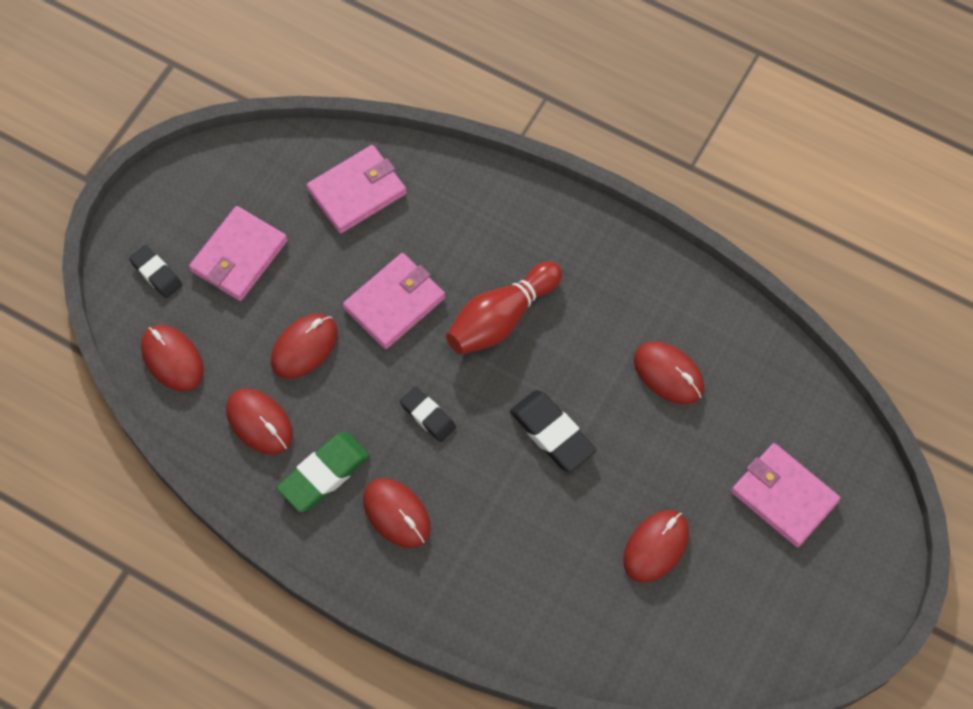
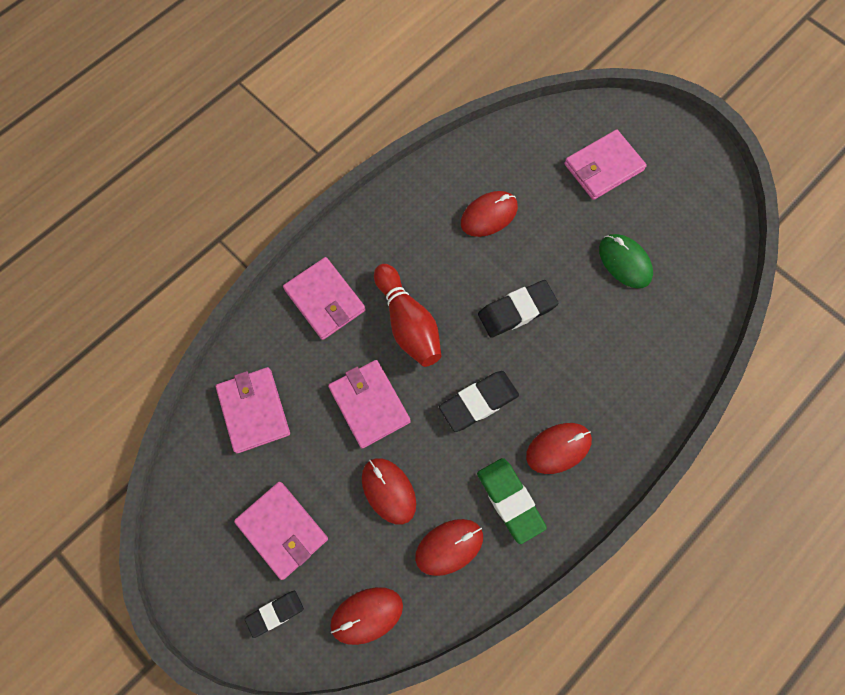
camera: 75 degrees left, 5 degrees up
black eraser [400,387,456,442] -> black eraser [439,371,519,432], size x1.57
red mouse [623,510,689,583] -> green mouse [599,234,653,288]
none -> pink wallet [283,257,366,340]

